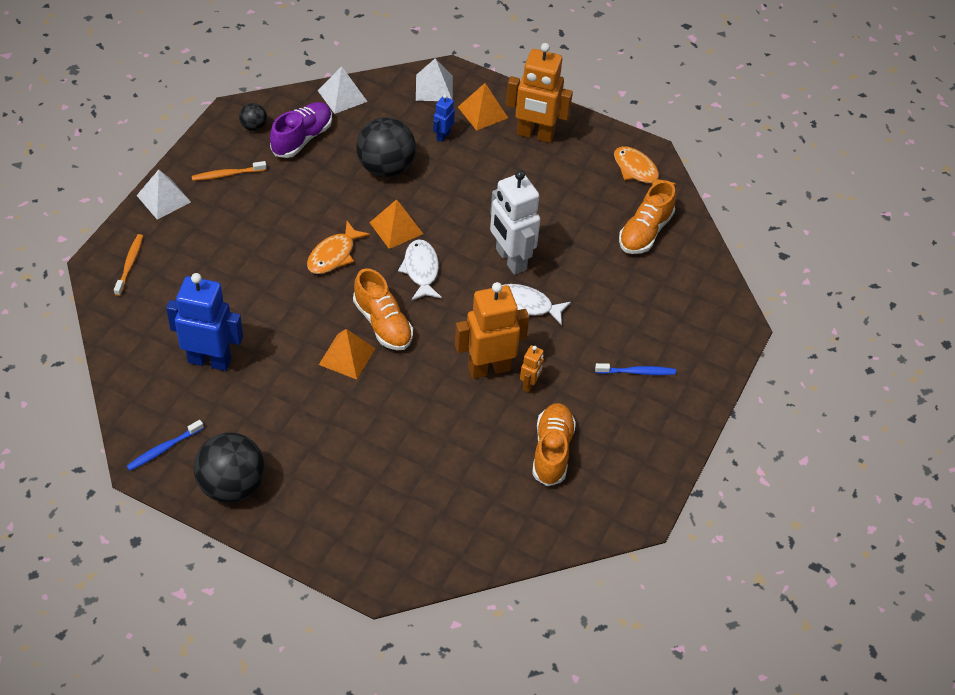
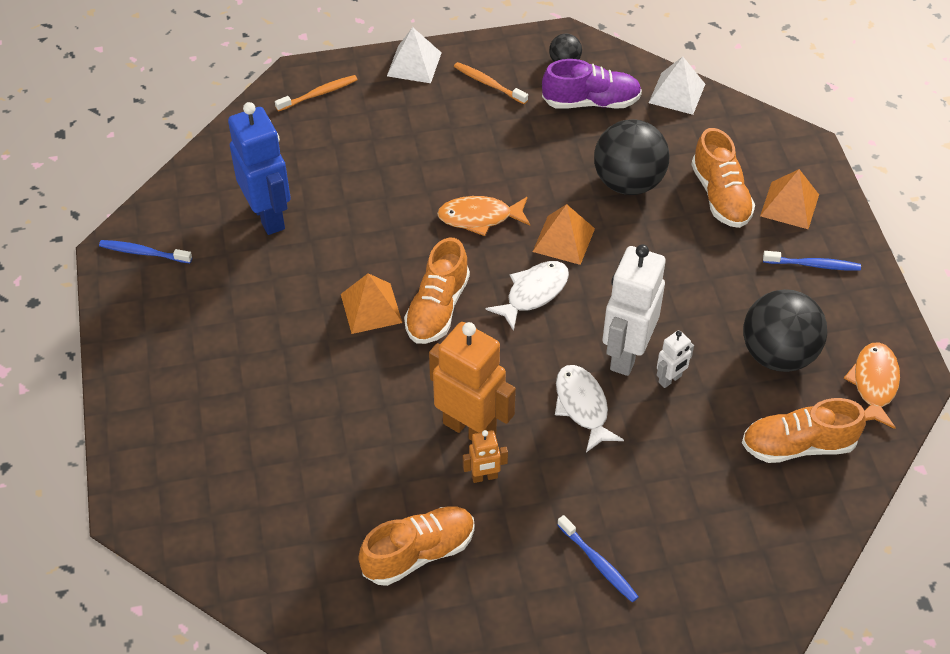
camera: 55 degrees right, 0 degrees up
black ball [194,433,265,503] -> black ball moved to [743,289,827,372]
white pyramid [416,58,453,101] -> none
blue robot [433,94,455,142] -> orange shoe [691,128,755,228]
orange robot [506,43,573,143] -> blue toothbrush [763,251,861,271]
none -> white robot [657,330,694,388]

